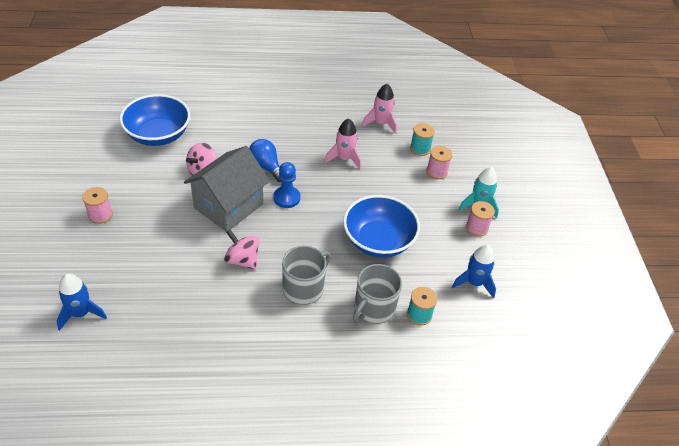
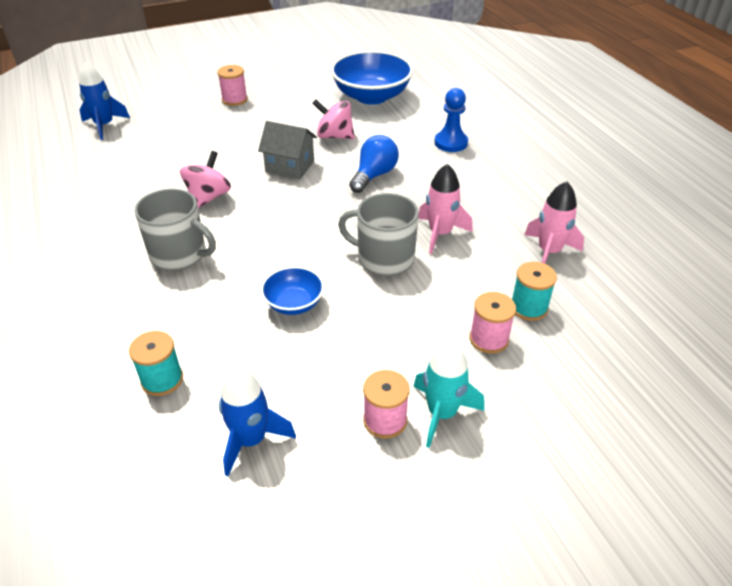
camera: 75 degrees right, 5 degrees down
grey house [184,146,270,232] -> grey house [258,121,317,179], size x0.58
blue pawn [273,162,300,208] -> blue pawn moved to [434,88,468,152]
blue bowl [343,195,420,258] -> blue bowl [261,266,324,315], size x0.52
grey mug [353,264,402,324] -> grey mug moved to [338,193,419,276]

